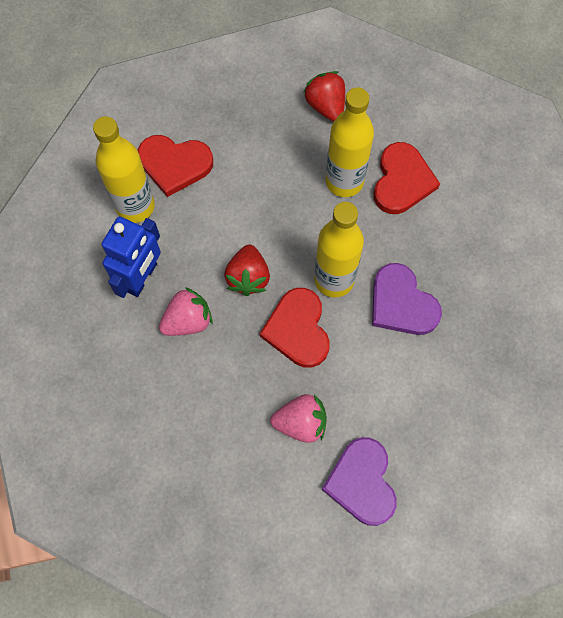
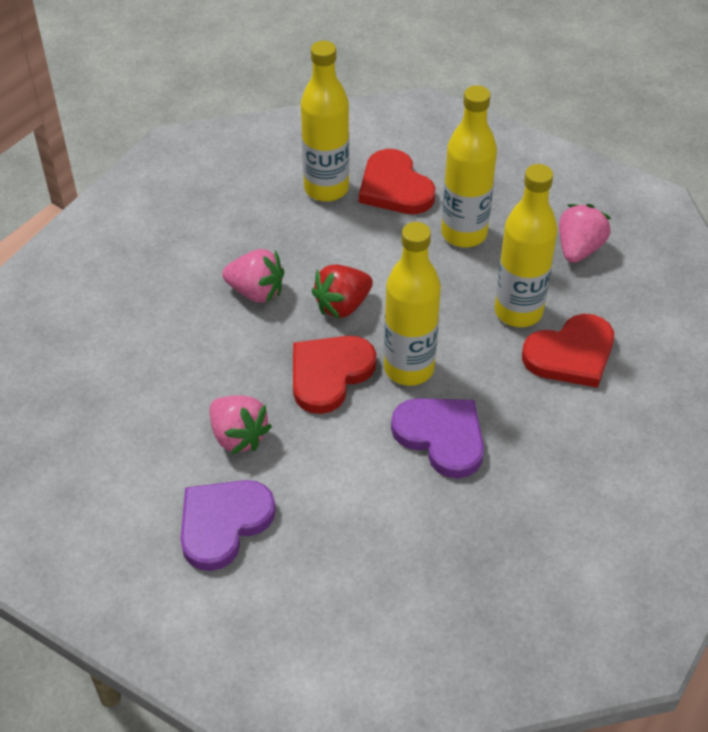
camera: 50 degrees right, 20 degrees down
blue robot [102,216,161,298] -> none
red strawberry [303,71,345,121] -> pink strawberry [559,204,611,263]
purple heart [372,263,442,335] -> purple heart turned 120 degrees clockwise [391,398,484,479]
none -> yellow bottle [441,85,497,247]

